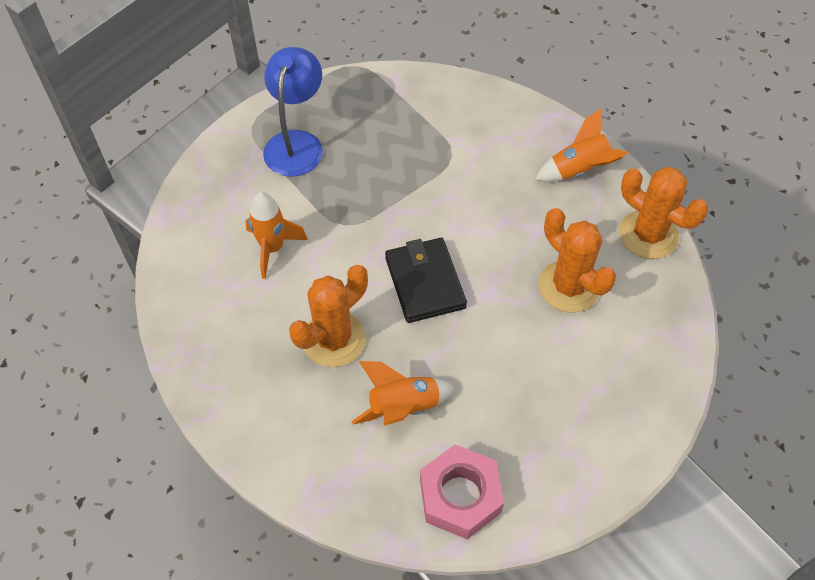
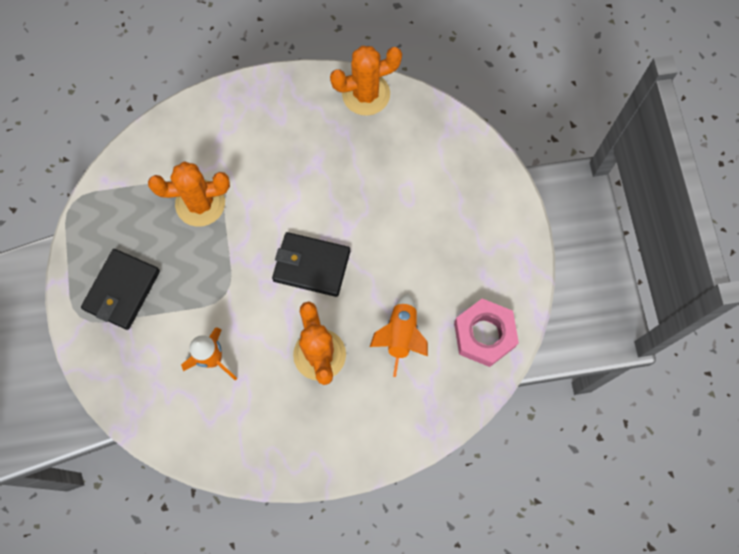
camera: 60 degrees left, 15 degrees up
blue lamp [263,47,323,177] -> black wallet [81,249,160,330]
orange rocket [535,108,628,182] -> none
orange cactus [538,208,616,312] -> orange cactus moved to [148,161,230,227]

